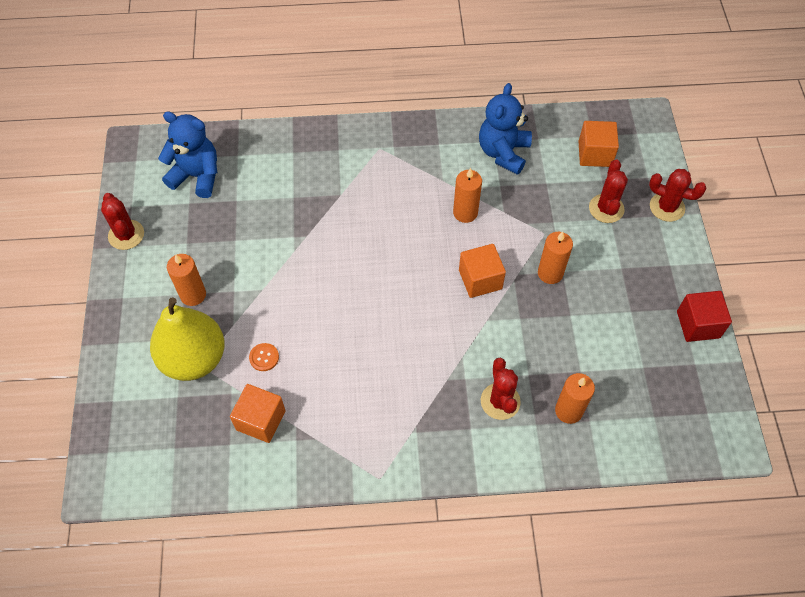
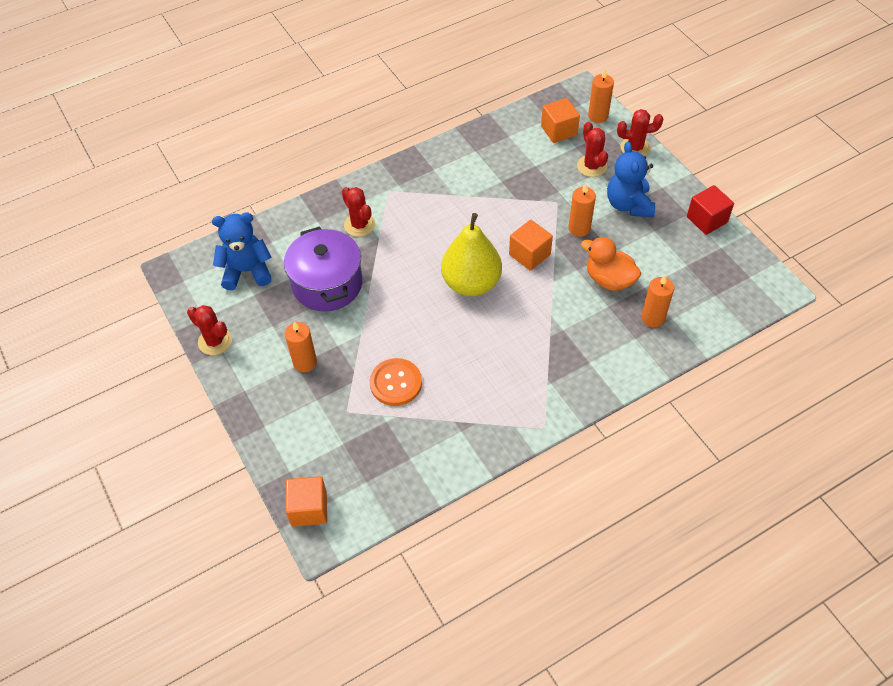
camera: 25 degrees left, 5 degrees down
yellow pear [150,297,225,381] -> yellow pear moved to [441,213,502,296]
orange cube [230,384,286,443] -> orange cube moved to [286,476,327,527]
orange button [249,343,279,371] -> orange button [370,358,422,406], size x1.95
orange candle [453,168,482,223] -> orange candle moved to [588,69,614,123]
blue teddy bear [479,83,532,175] -> blue teddy bear moved to [607,142,656,217]
red cactus [481,358,521,420] -> red cactus moved to [342,187,375,237]
none -> purple pot [284,226,362,311]
none -> orange duck [581,237,641,291]

